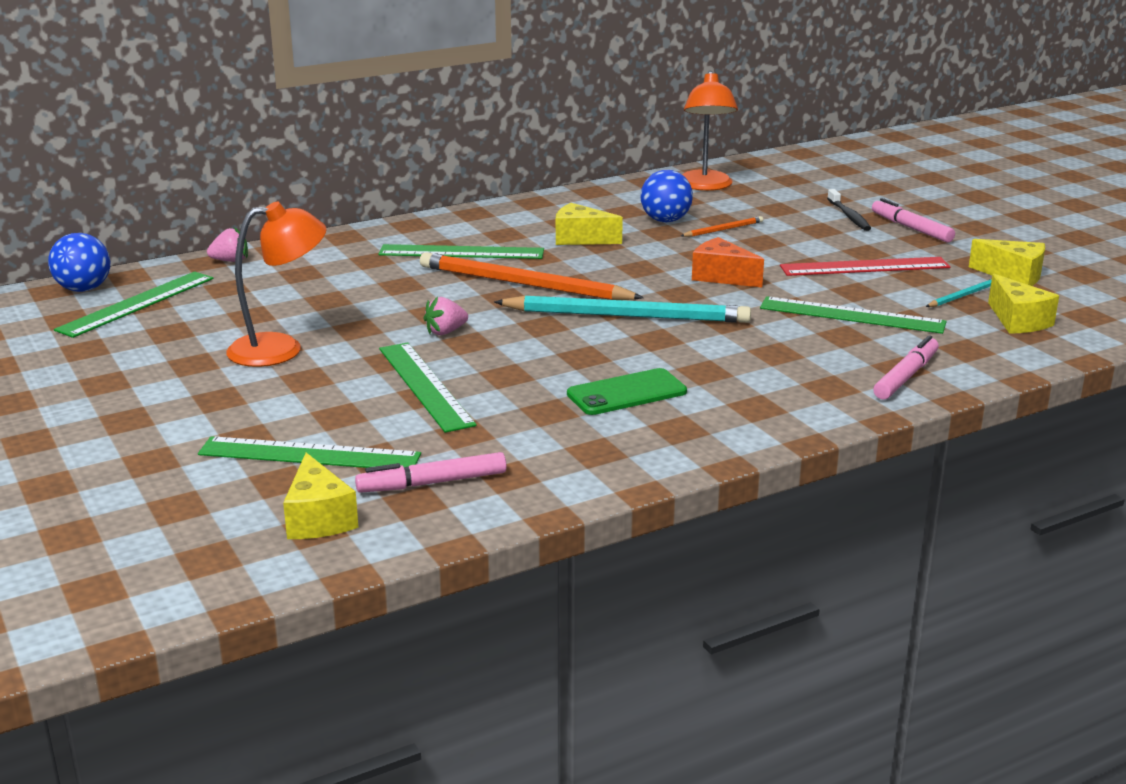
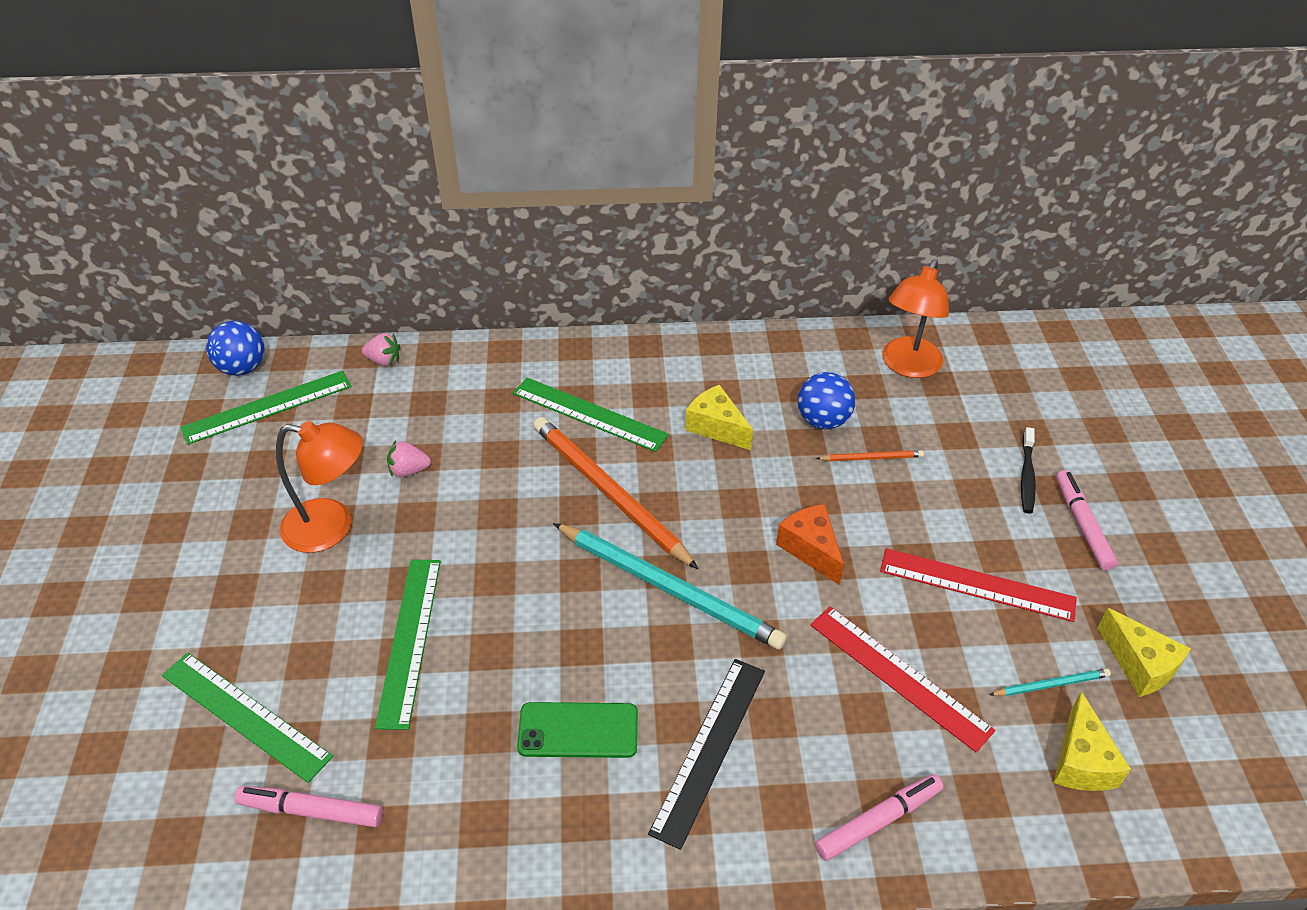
camera: 25 degrees right, 20 degrees up
yellow cheese [283,453,358,539] -> none
pink strawberry [424,297,468,335] -> pink strawberry moved to [387,440,431,477]
green ruler [760,296,946,334] -> red ruler [810,606,995,752]
none -> black ruler [648,659,765,850]

